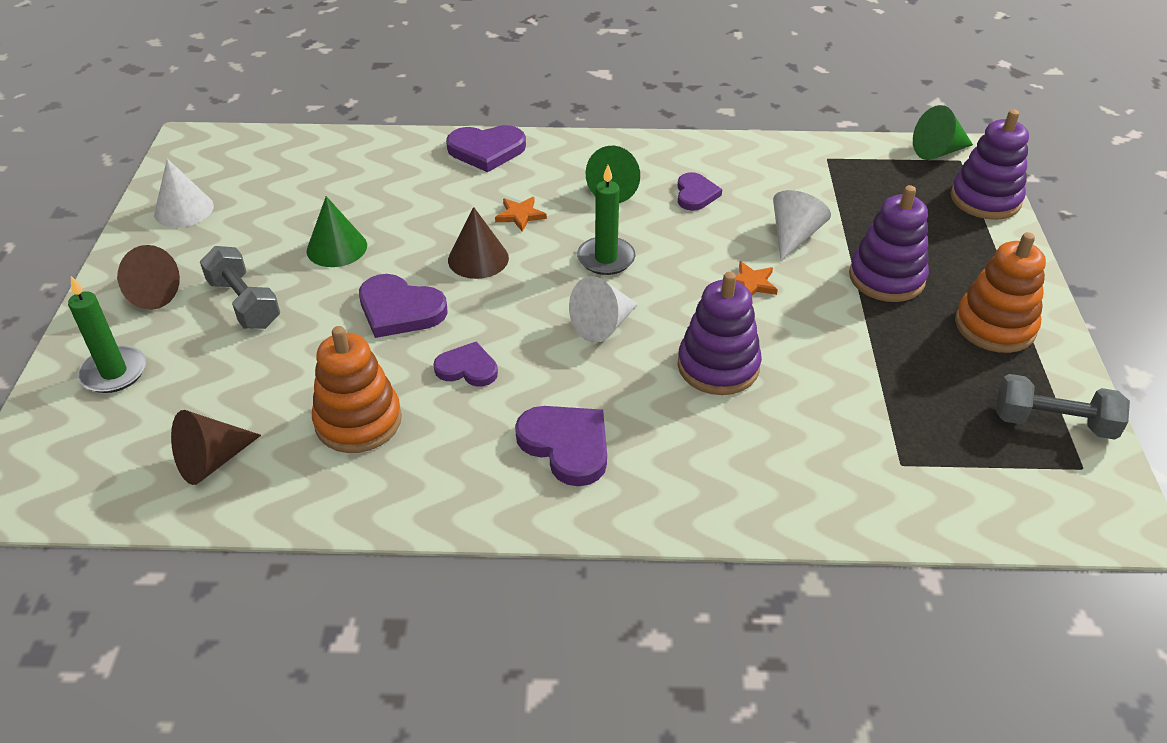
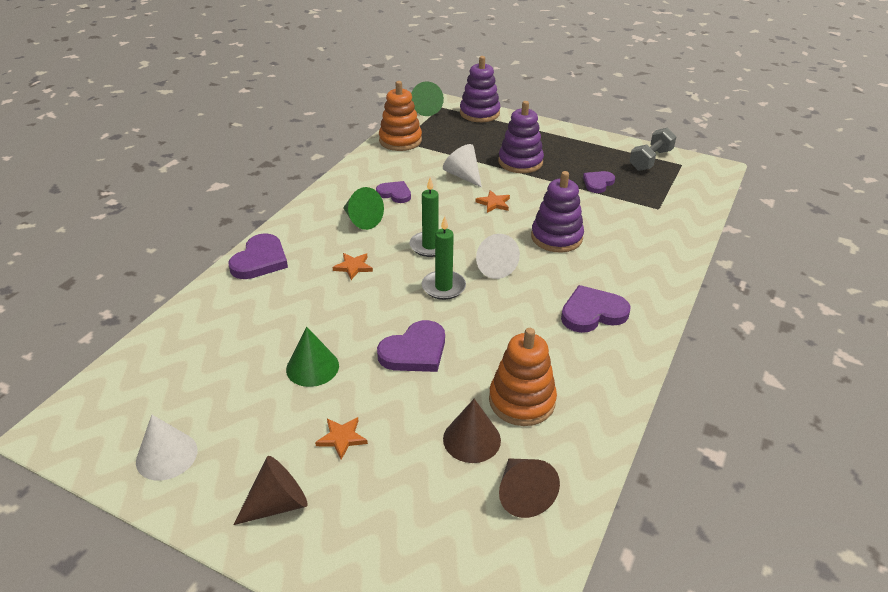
camera: 65 degrees left, 5 degrees down
green candle [68,276,146,393] -> green candle moved to [422,216,466,300]
grey dumbbell [200,246,280,329] -> orange star [315,417,368,460]
purple heart [433,342,498,386] -> purple heart moved to [583,171,615,193]
brown cone [448,207,509,279] -> brown cone moved to [443,399,501,463]
orange stacking toy [955,232,1046,353] -> orange stacking toy moved to [379,81,422,151]

